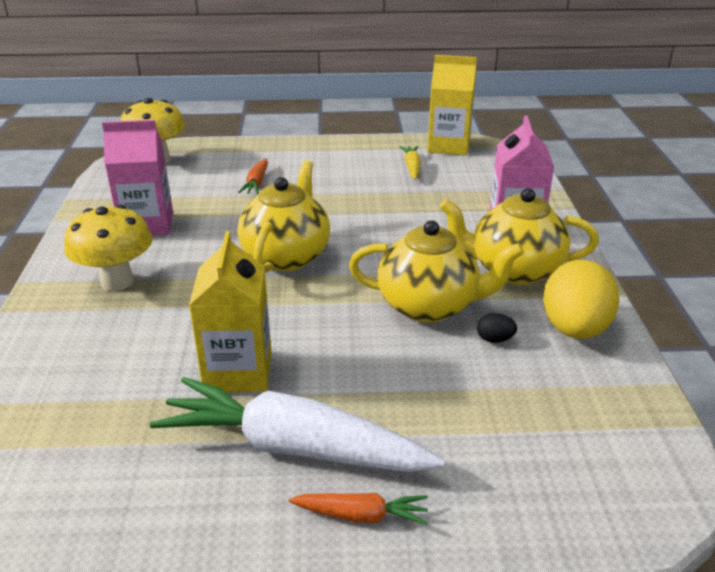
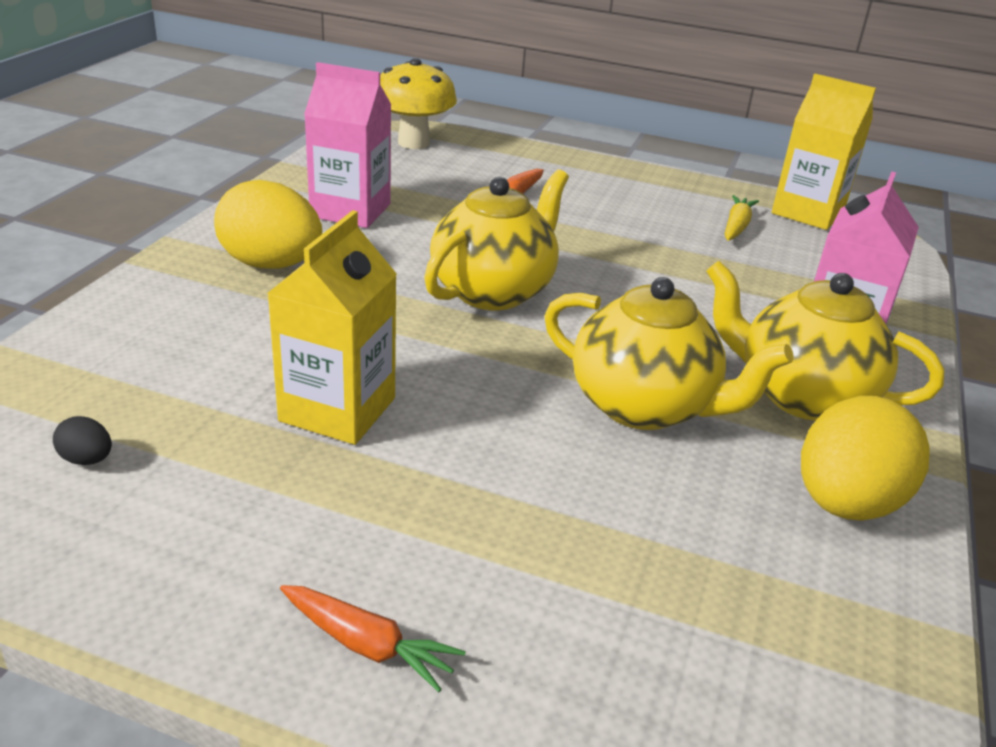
camera: 20 degrees right, 0 degrees up
yellow mushroom [64,205,153,291] -> yellow egg [214,180,322,268]
white carrot [150,377,445,472] -> none
black egg [477,313,517,343] -> black egg moved to [53,416,112,465]

